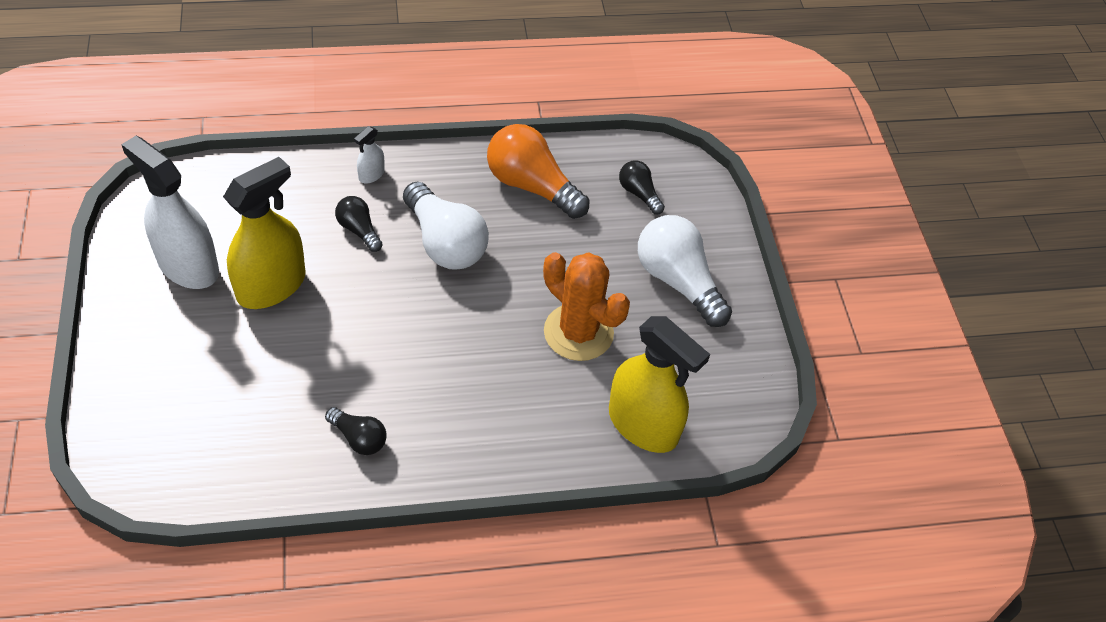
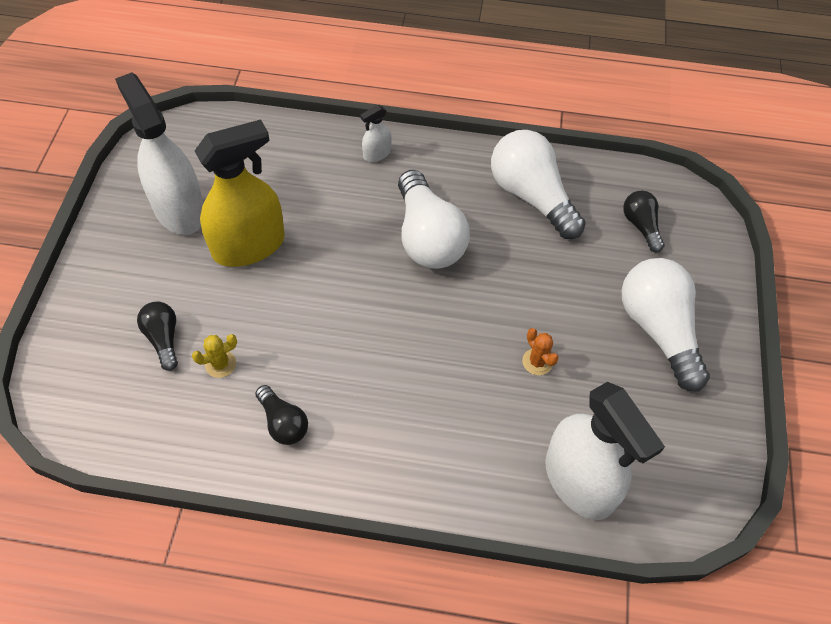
camera: 20 degrees right, 5 degrees up
black light bulb [335,196,383,252] -> black light bulb moved to [137,301,178,371]
orange light bulb [487,124,589,219] -> white light bulb [491,130,586,239]
orange cactus [543,252,630,361] -> orange cactus [522,328,559,375], size x0.41
yellow spray bottle [609,316,710,453] -> white spray bottle [545,382,665,520]
none -> yellow cactus [192,334,237,378]

